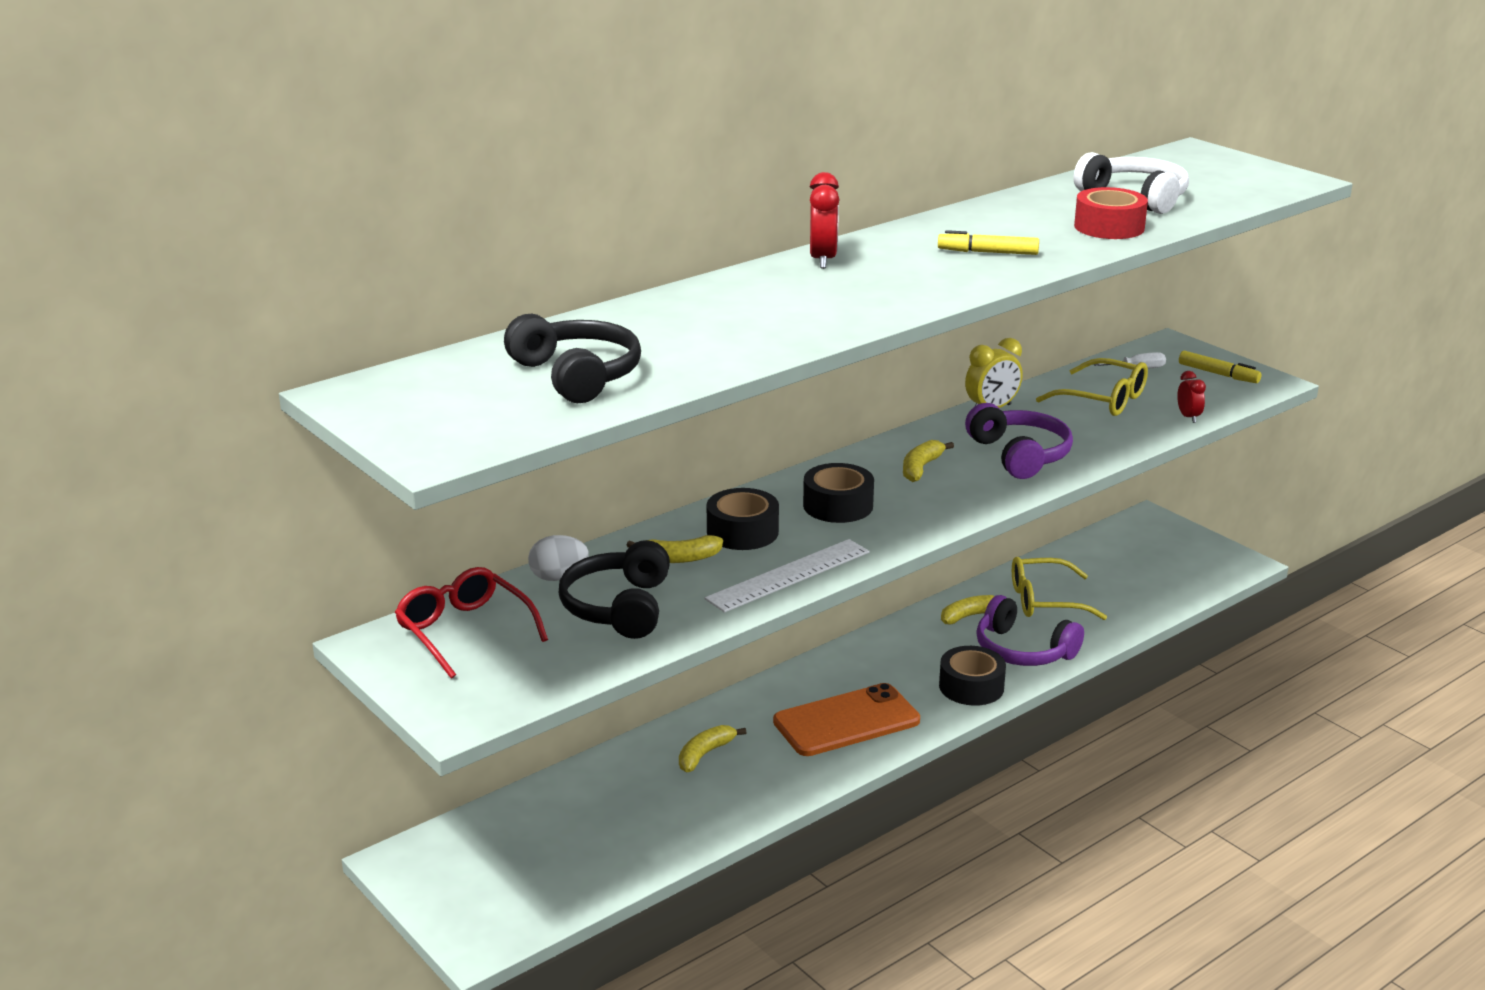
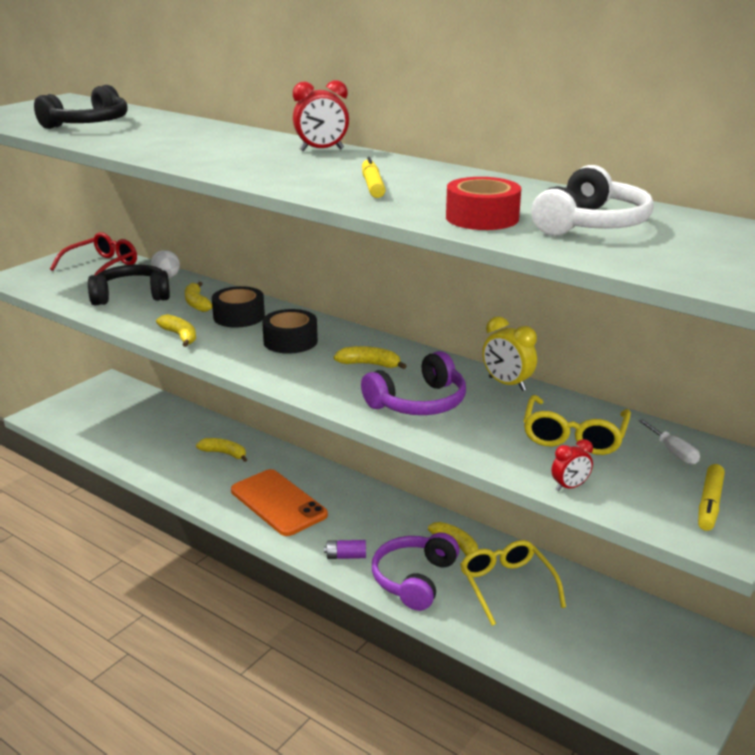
camera: 75 degrees right, 0 degrees up
white ruler [704,539,870,613] -> yellow banana [156,314,196,347]
black tape [939,646,1006,706] -> purple battery [324,540,366,559]

